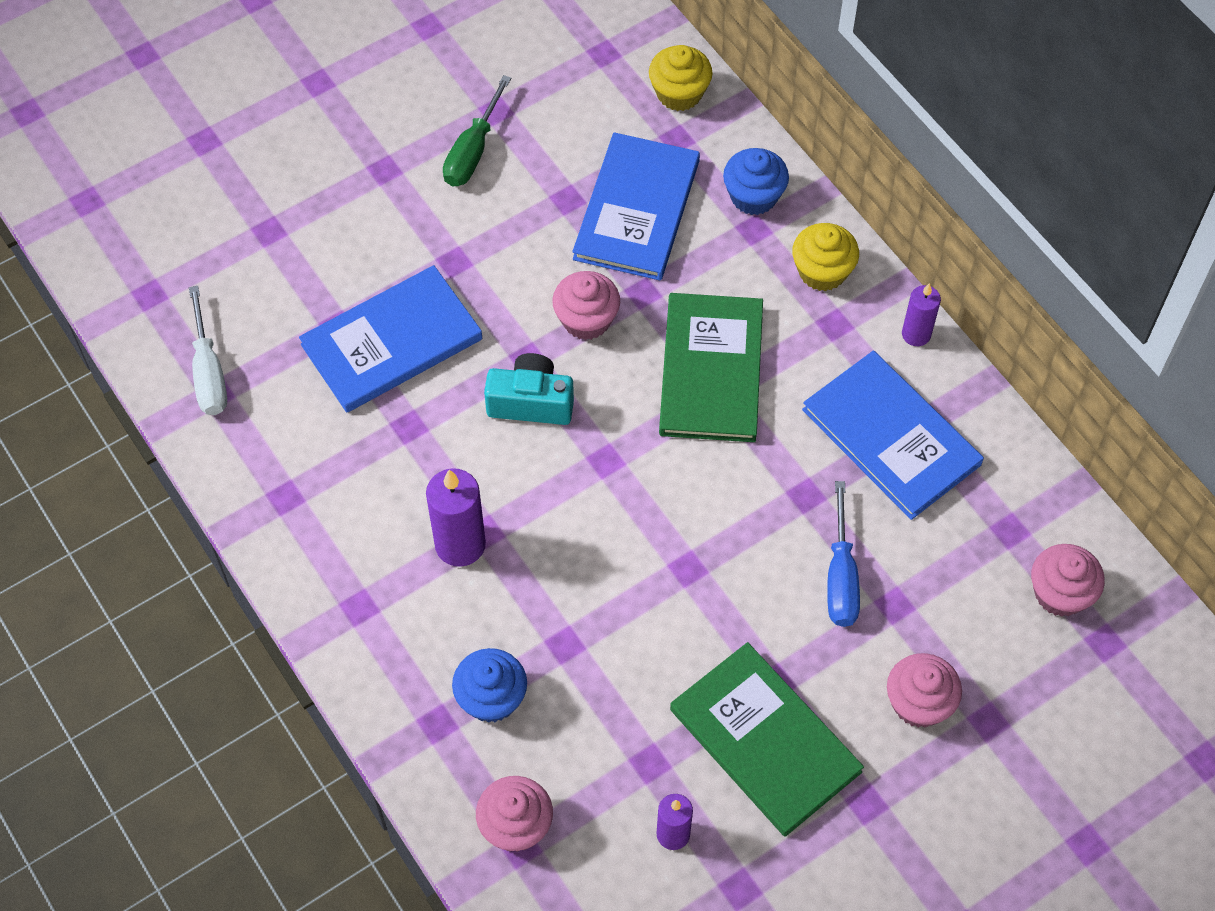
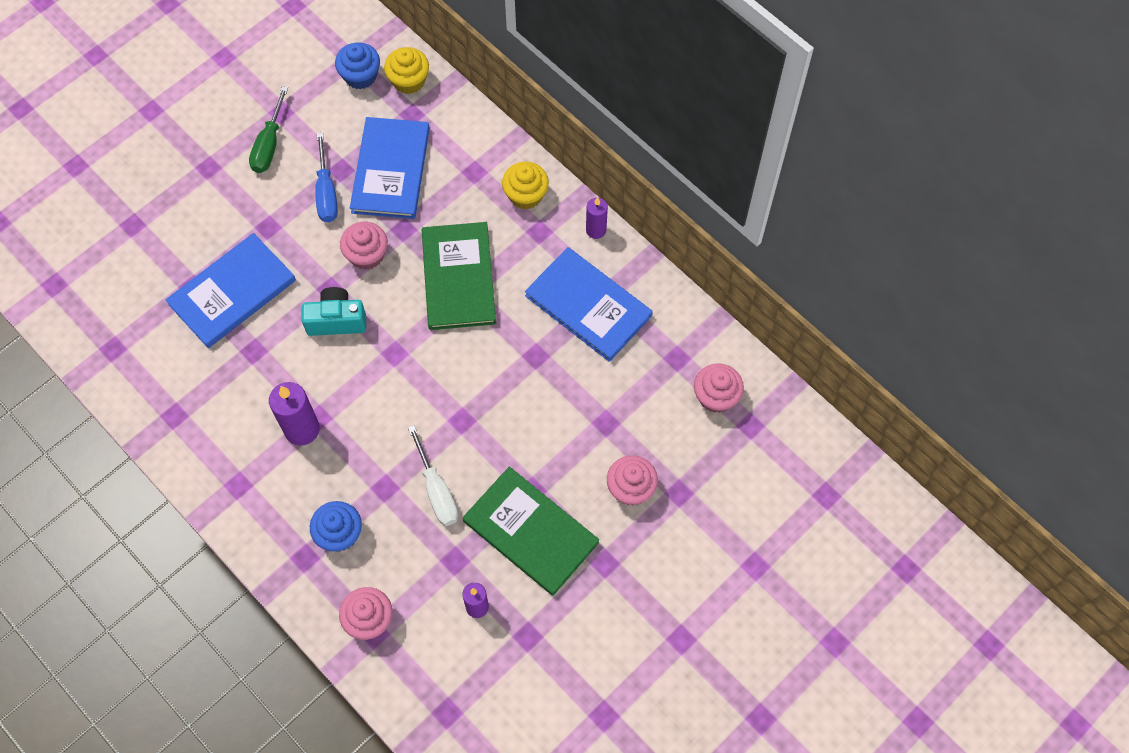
camera: 10 degrees left, 5 degrees up
white screwdriver [189,286,227,415] -> white screwdriver moved to [408,425,458,526]
blue cupcake [723,148,789,215] -> blue cupcake moved to [335,42,380,89]
blue screwdriver [827,481,860,627] -> blue screwdriver moved to [315,133,338,222]

